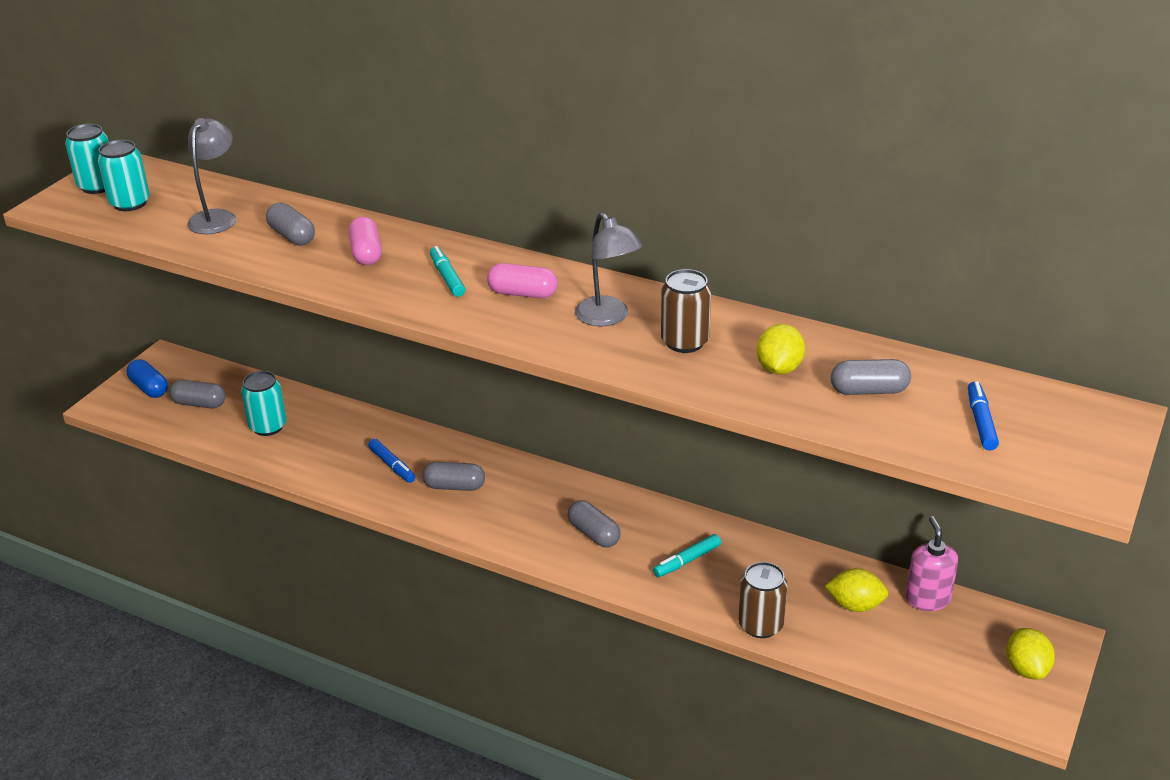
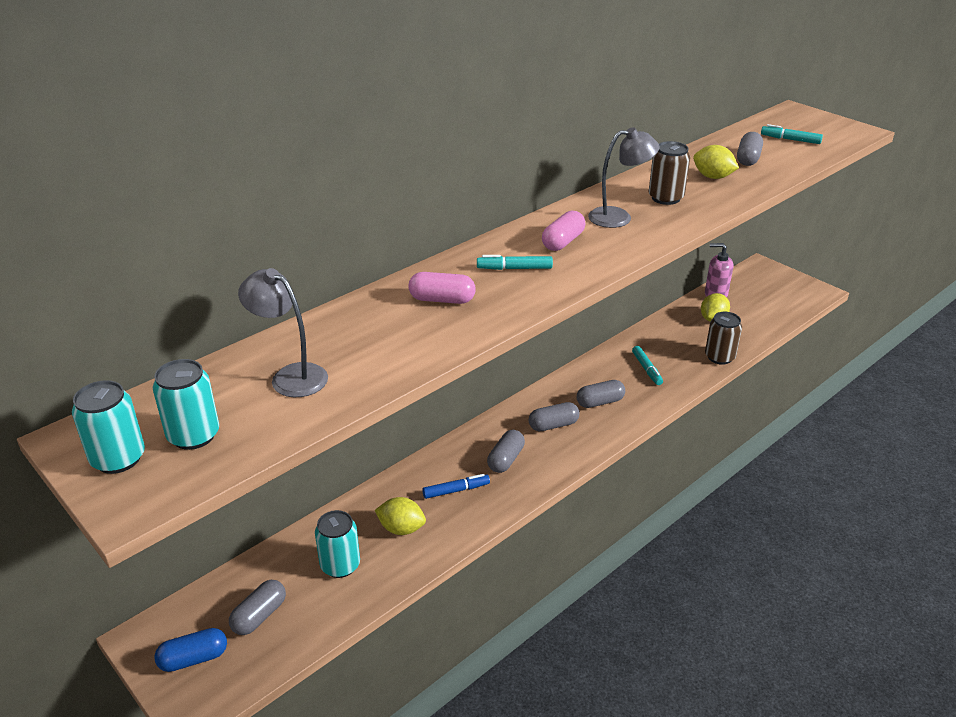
camera: 70 degrees left, 0 degrees up
grey capsule [266,202,315,246] -> grey capsule moved to [529,402,579,431]
blue marker [968,381,999,451] -> turquoise marker [761,124,823,144]
yellow lemon [1006,628,1055,679] -> yellow lemon moved to [375,497,426,535]

